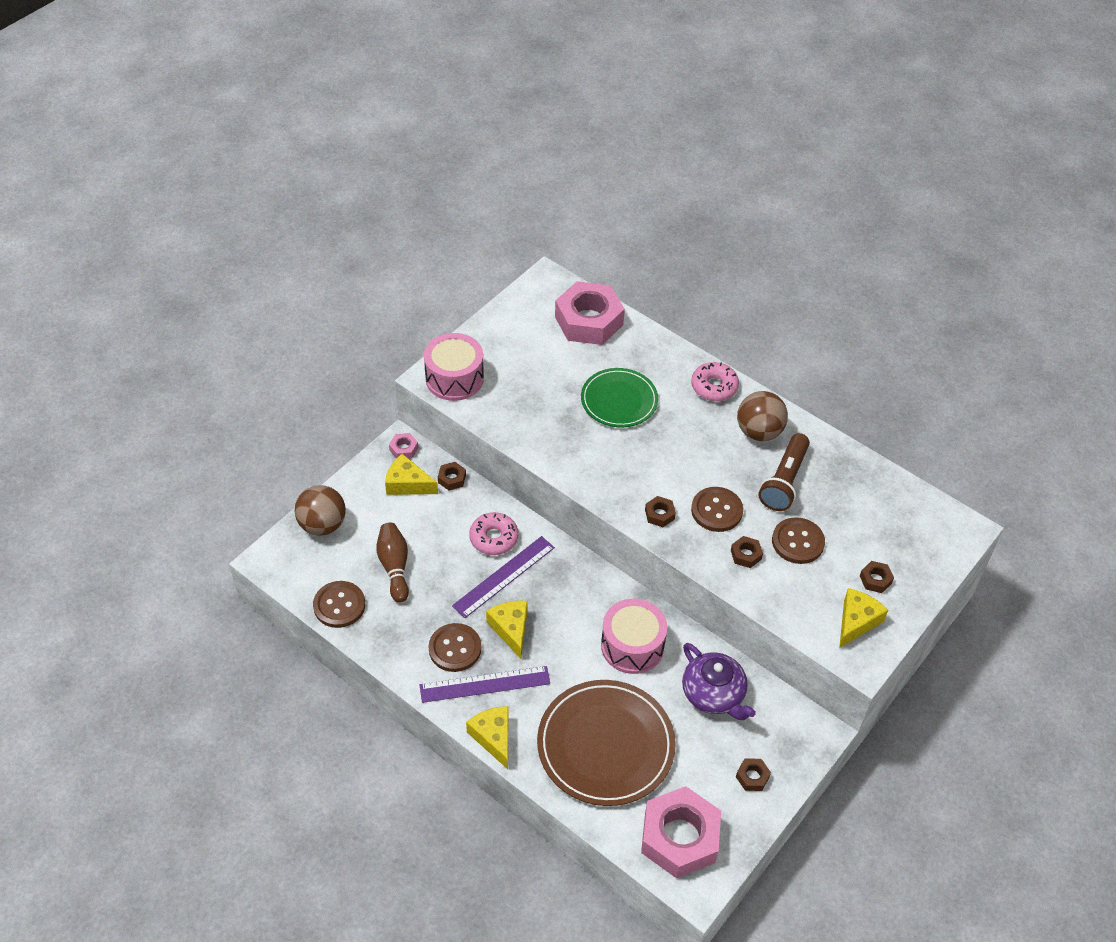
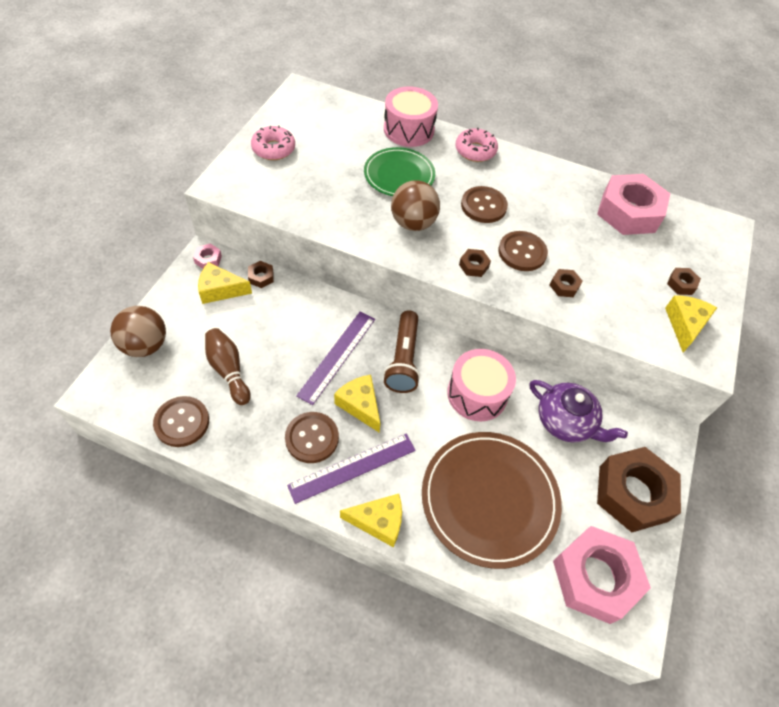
camera: 20 degrees left, 5 degrees up
pink drum [424,333,484,401] -> pink drum moved to [384,87,438,147]
yellow cheese [466,706,509,769] -> yellow cheese turned 135 degrees clockwise [340,494,402,547]
pink donut [469,512,518,555] -> pink donut moved to [251,125,295,160]
pink nut [555,281,625,345] -> pink nut moved to [597,174,671,235]
brown nut [736,758,771,791] -> brown nut [597,447,681,532], size x2.44
brown ball [737,391,788,441] -> brown ball moved to [391,180,440,231]
brown flashlight [758,433,810,511] -> brown flashlight moved to [383,310,420,393]
brown button [772,517,825,564] -> brown button moved to [461,186,508,223]

